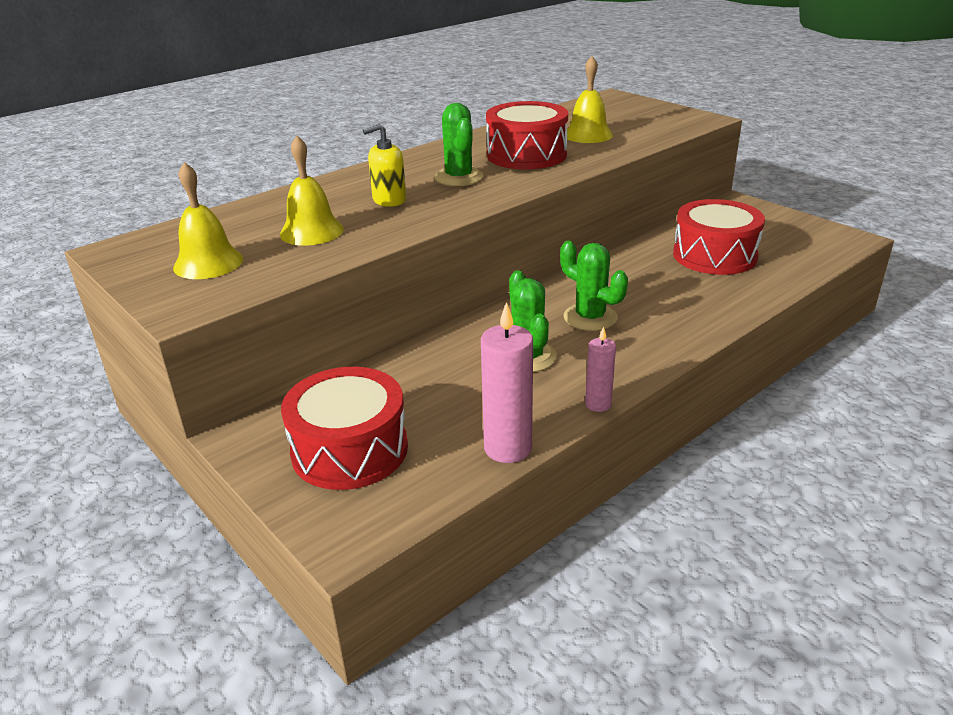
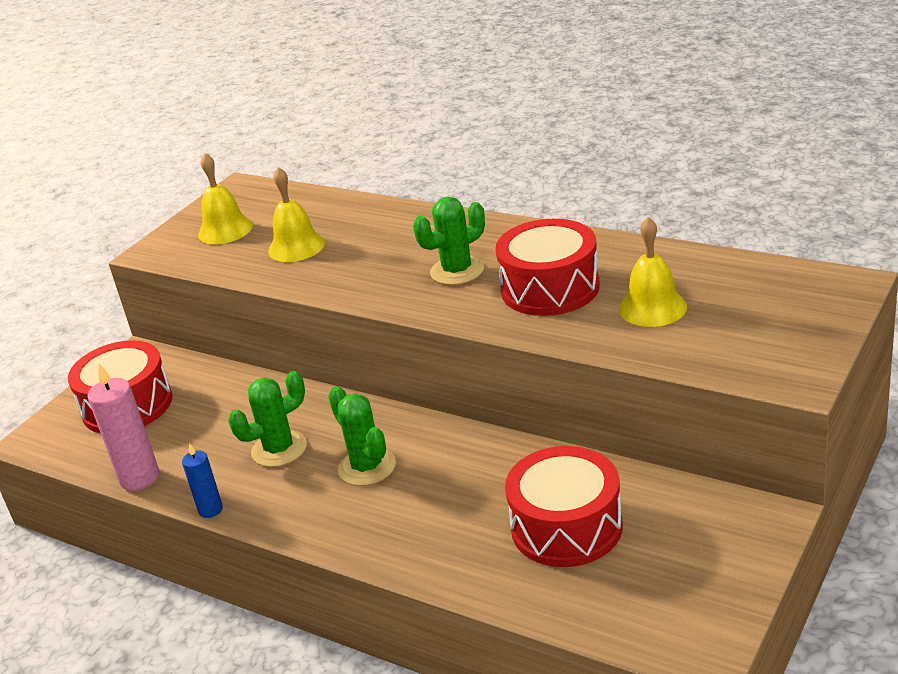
camera: 75 degrees right, 0 degrees up
yellow soap dispenser [363,124,406,207] -> none
green cactus [560,241,628,331] -> green cactus turned 60 degrees counterclockwise [328,386,396,486]
pink candle [585,326,616,412] -> blue candle [182,443,223,518]

